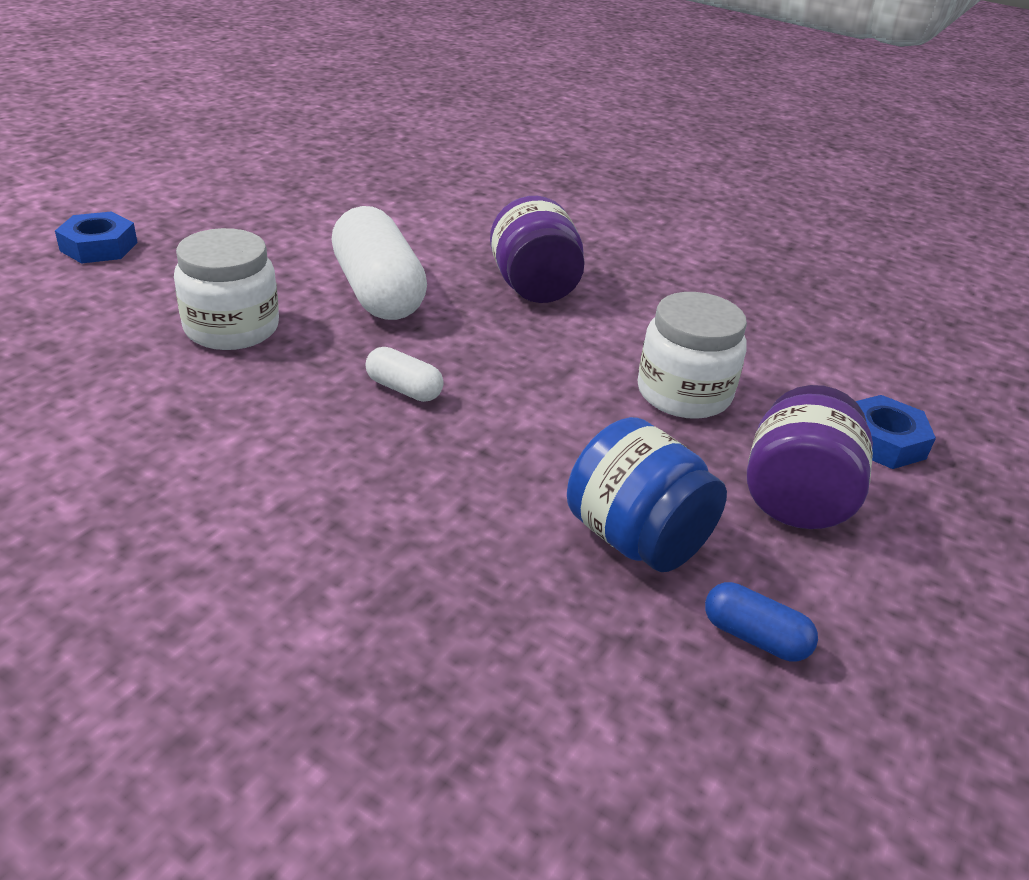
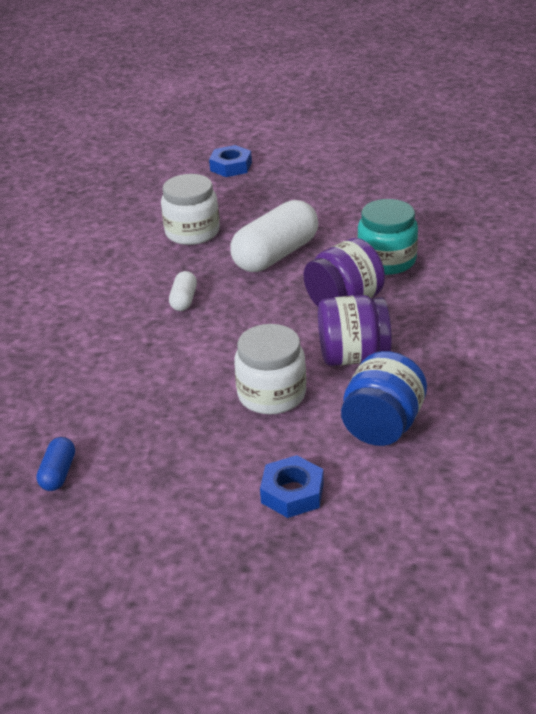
camera: 70 degrees right, 0 degrees up
blue jar [567,417,727,572] -> blue jar moved to [341,351,427,446]
purple jar [747,385,873,529] -> purple jar moved to [318,295,392,366]
none -> turquoise jar [357,199,418,275]

